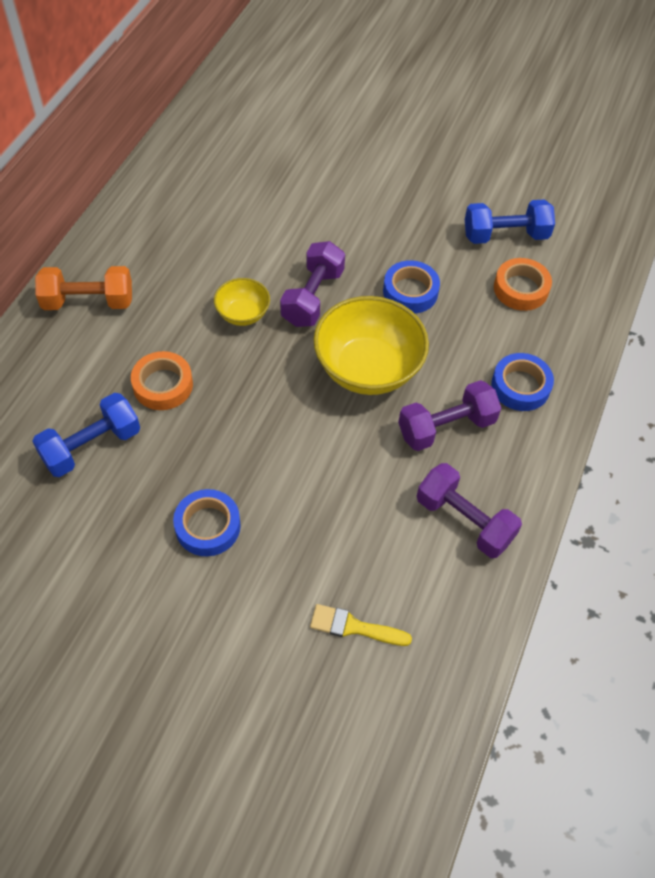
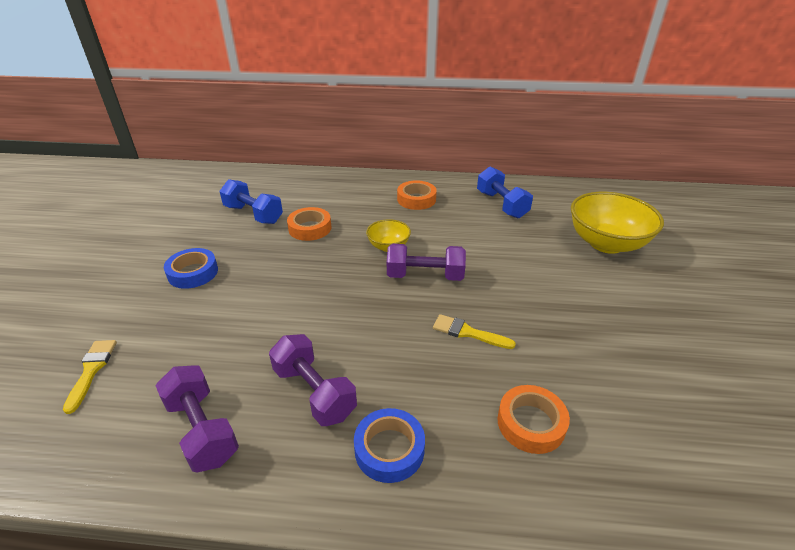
camera: 75 degrees right, 20 degrees down
orange dumbbell [35,266,132,310] -> none
yellow bowl [314,296,429,395] -> yellow bowl moved to [571,192,664,254]
blue tape [383,260,440,314] -> yellow brush [433,314,516,349]
purple dumbbell [417,463,522,558] -> purple dumbbell turned 60 degrees counterclockwise [155,365,239,472]
blue dumbbell [465,199,555,244] -> blue dumbbell moved to [477,166,533,218]
none -> orange tape [397,180,437,210]

